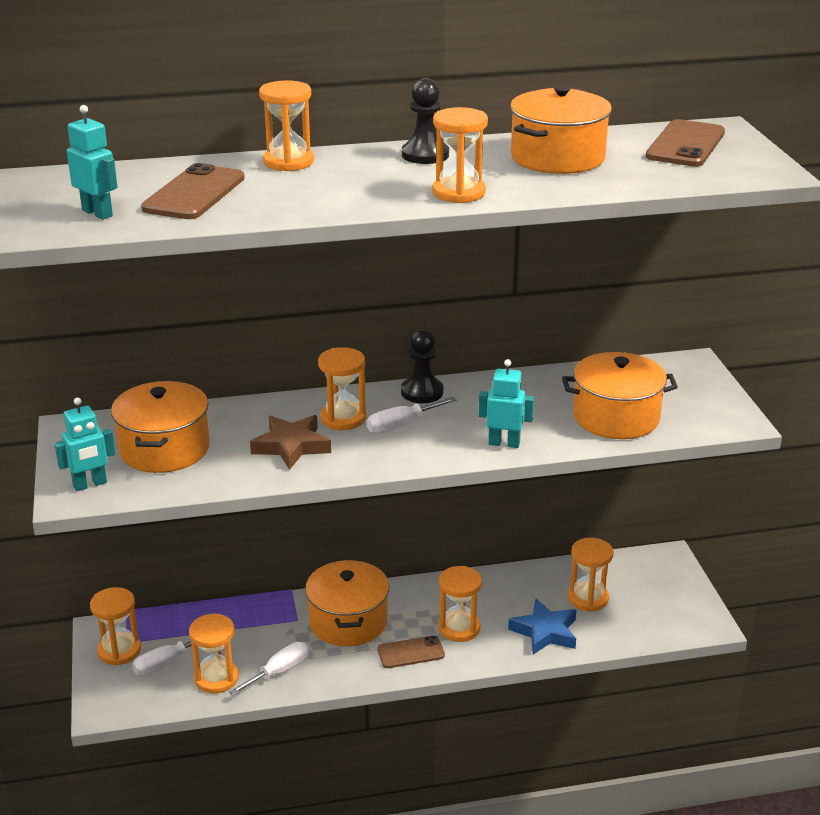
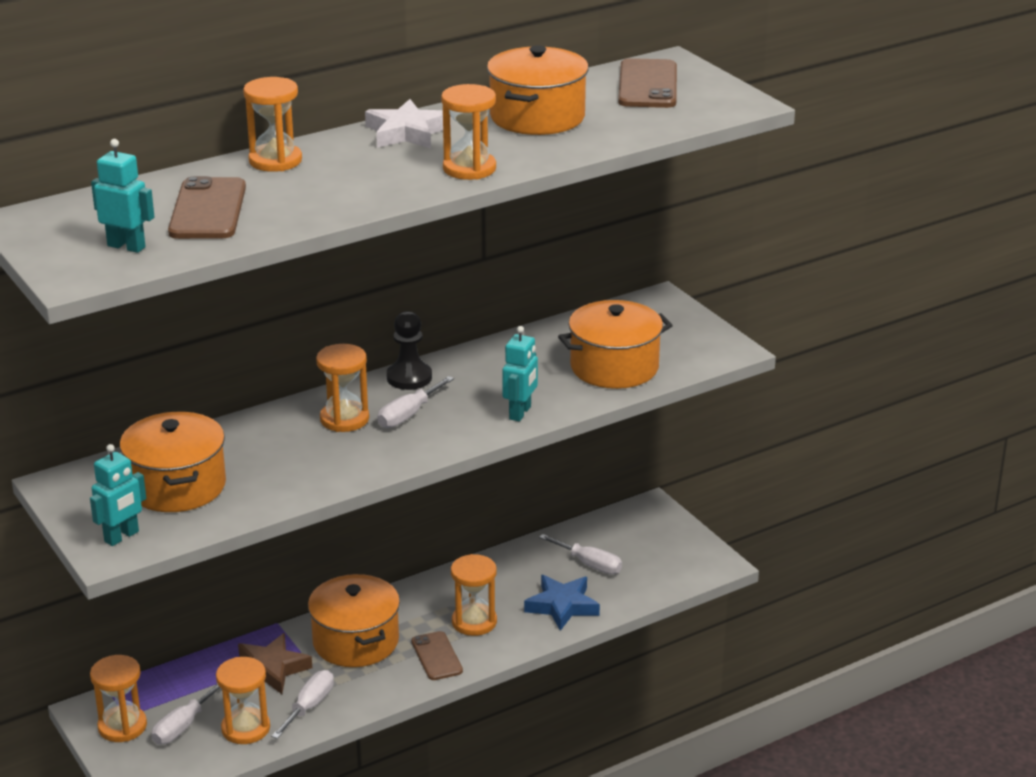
camera: 20 degrees left, 0 degrees up
brown star [250,415,331,470] -> brown star moved to [238,633,312,694]
brown phone [377,635,445,668] -> brown phone turned 75 degrees counterclockwise [411,631,463,680]
black pawn [402,78,449,164] -> white star [365,99,451,148]
turquoise robot [479,359,534,448] -> turquoise robot turned 120 degrees clockwise [502,326,538,421]
orange hourglass [568,538,614,612] -> white screwdriver [539,534,622,574]

